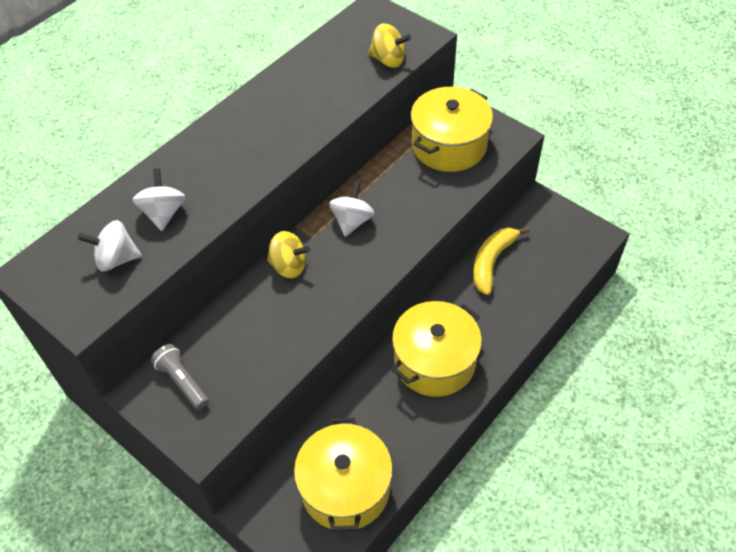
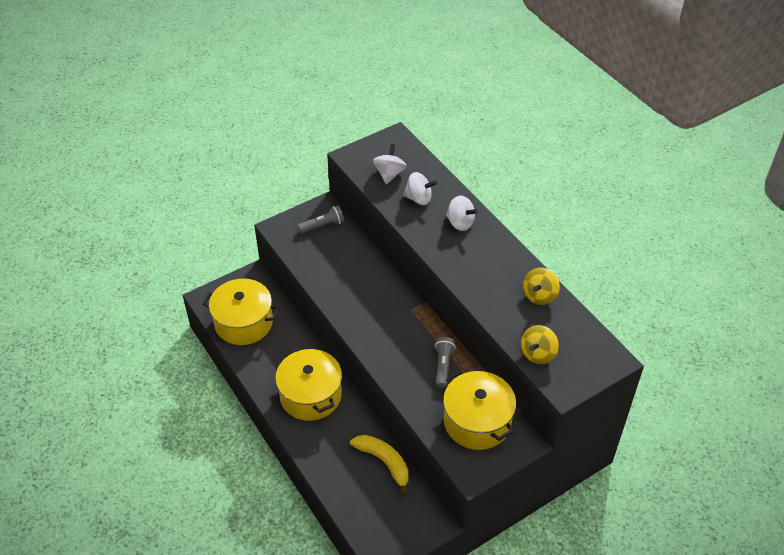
camera: 105 degrees right, 5 degrees down
yellow spinning top [267,231,310,278] -> yellow spinning top moved to [523,267,560,305]
white spinning top [329,182,375,237] -> white spinning top moved to [446,196,478,231]
none -> grey flashlight [435,337,456,388]

